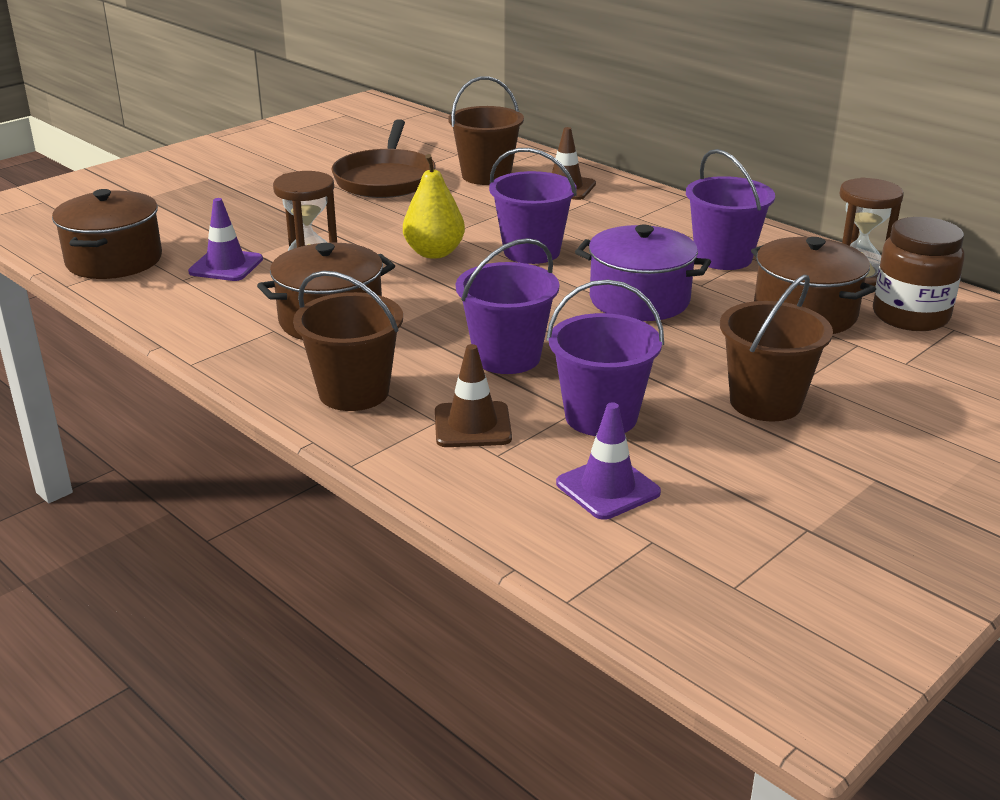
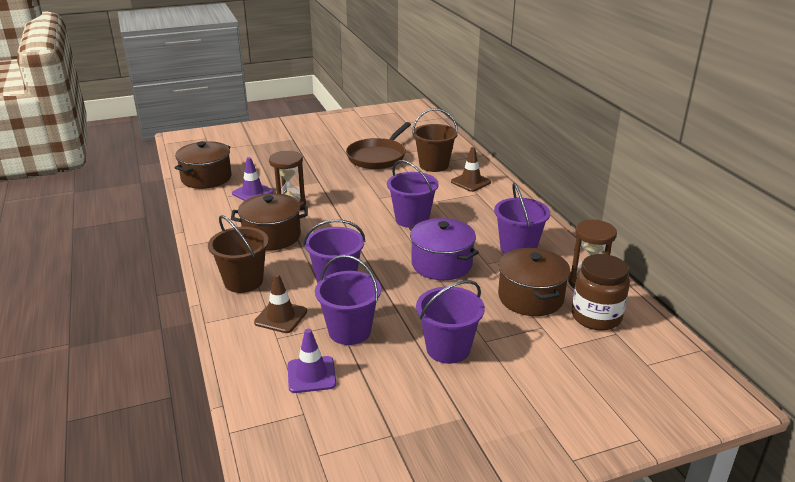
camera: 25 degrees right, 0 degrees up
yellow pear [403,154,465,259] -> none
brown bucket [720,275,833,422] -> purple bucket [416,280,485,364]

